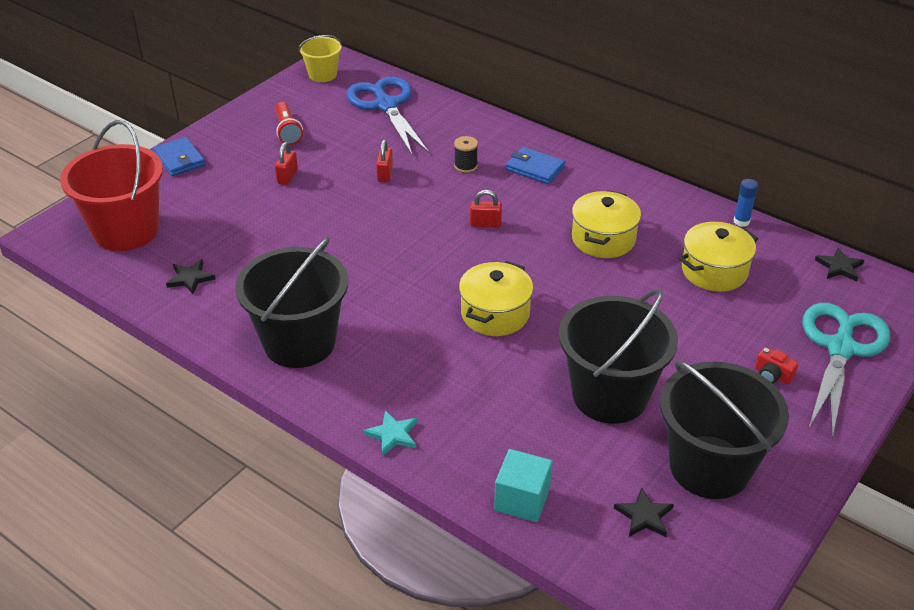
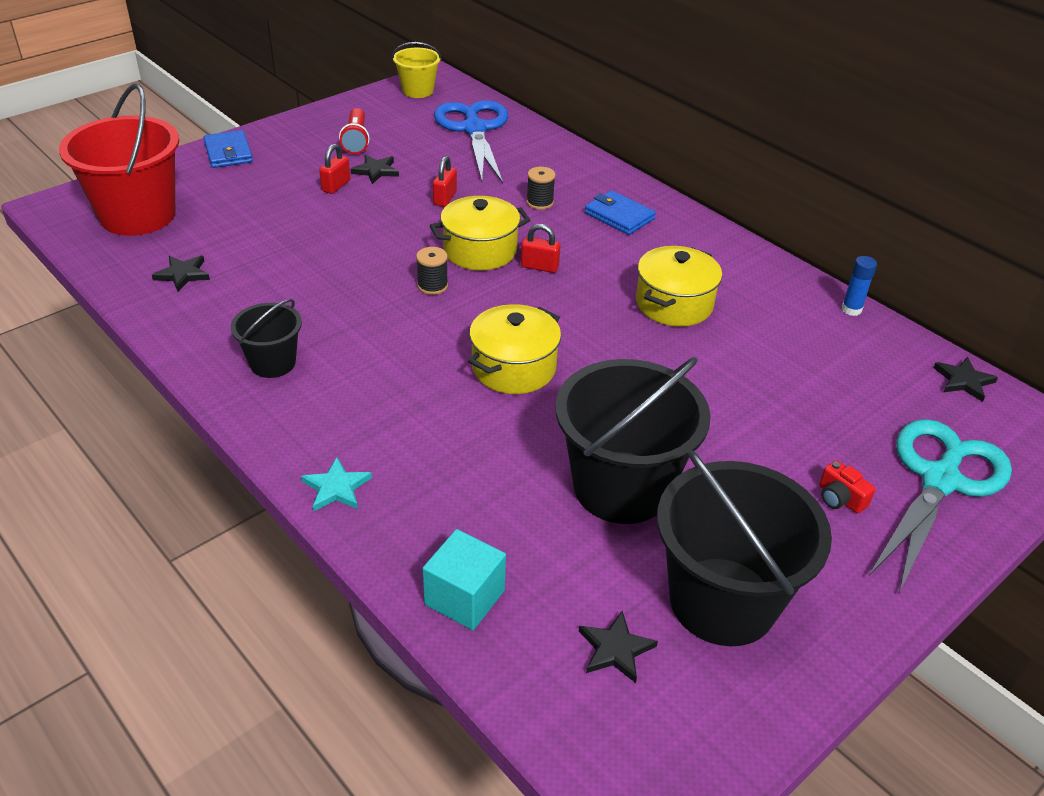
camera: 10 degrees right, 0 degrees up
black bucket [235,237,348,368] -> black bucket [231,299,302,378], size x0.52
yellow pot [679,222,758,292] -> yellow pot moved to [430,196,530,270]
none -> black star [351,155,399,184]
none -> black spool [416,247,448,295]

